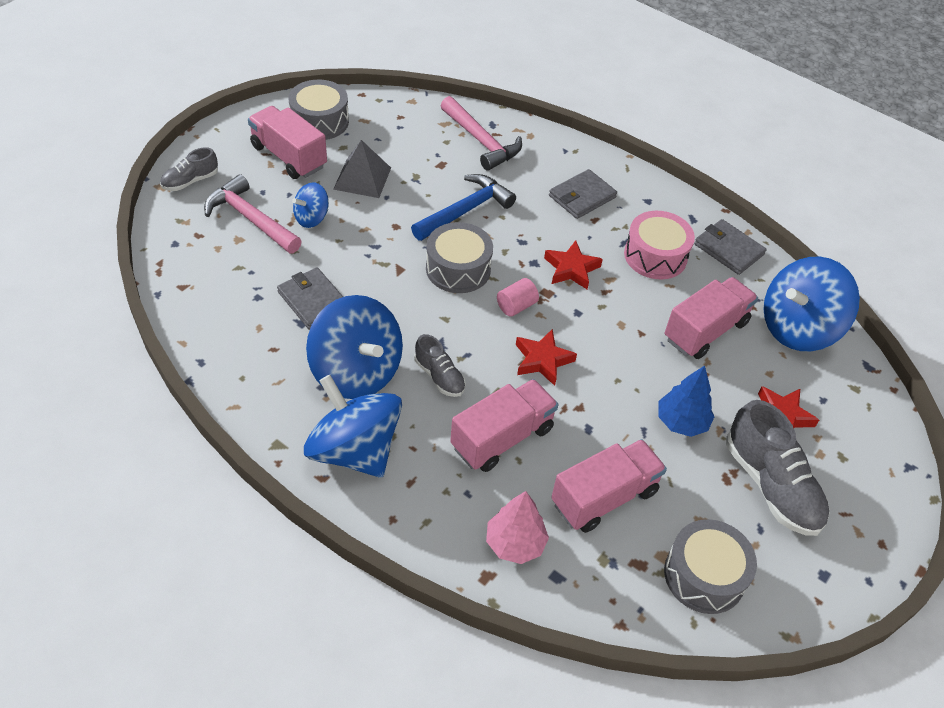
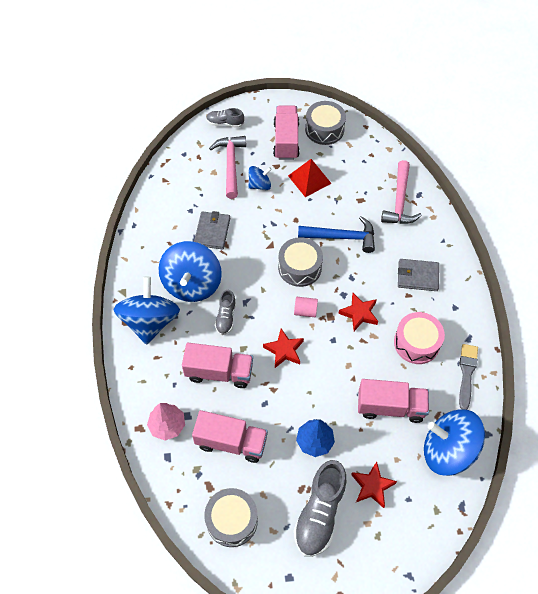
camera: 50 degrees right, 10 degrees up
blue spinning top [292,182,329,228] -> blue spinning top turned 150 degrees clockwise [248,166,272,190]
grey pyramid [333,140,391,198] -> red pyramid [288,159,332,197]
grey wallet [694,219,767,275] -> grey brush [459,344,478,410]

